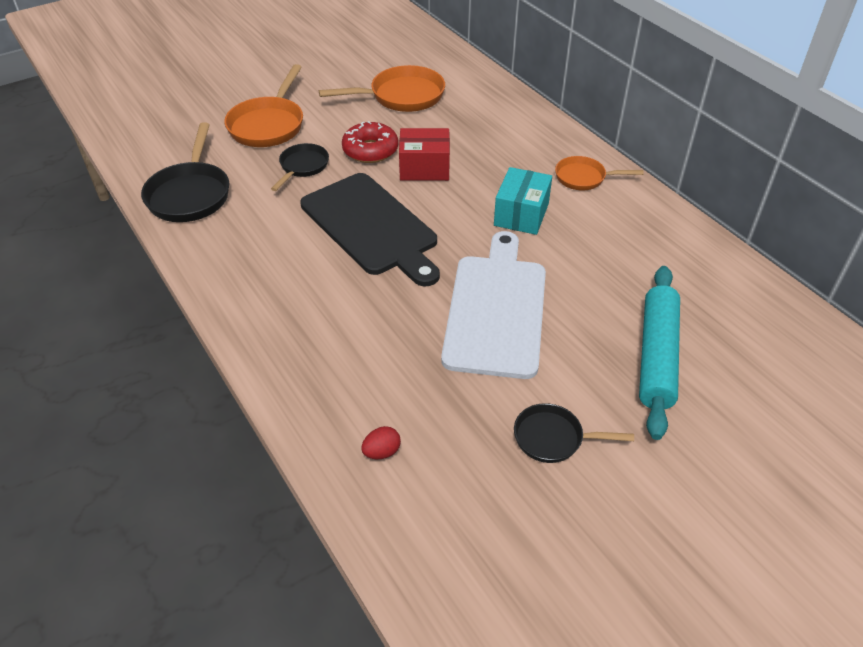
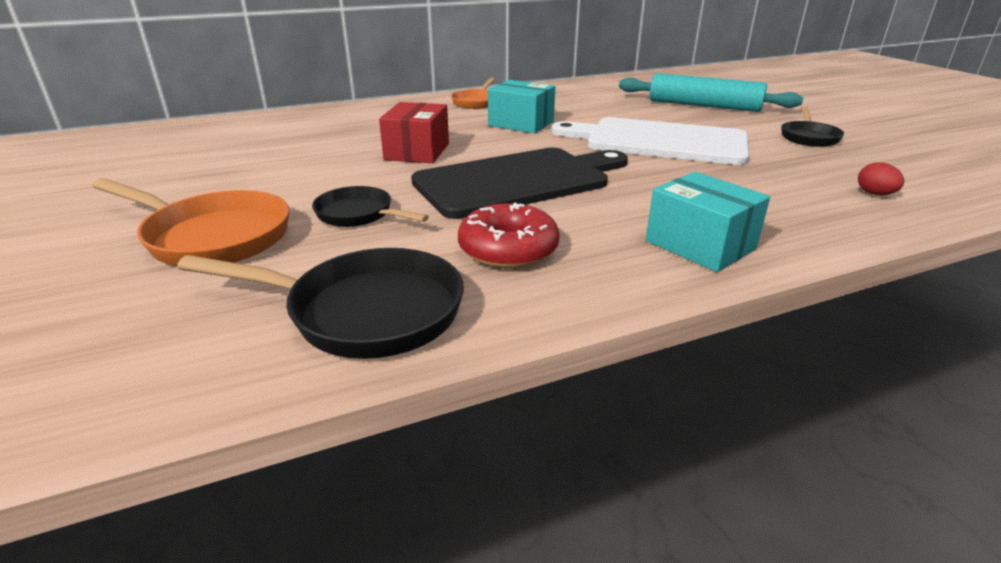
camera: 80 degrees left, 15 degrees down
orange pan [319,65,445,112] -> none
red donut [342,121,398,163] -> red donut moved to [458,202,560,269]
none -> turquoise box [646,172,770,272]

